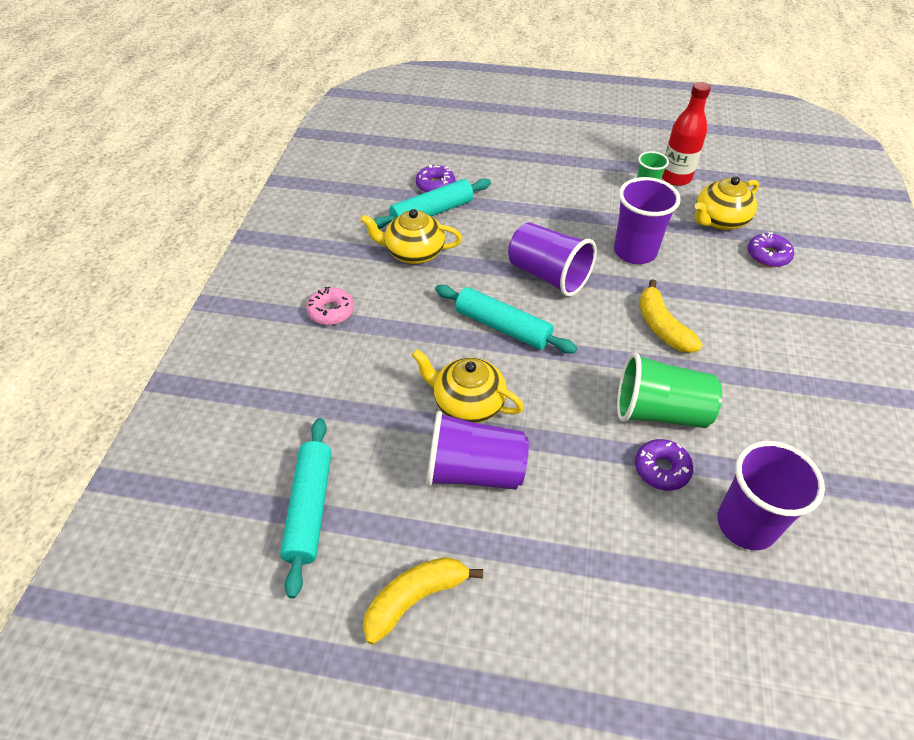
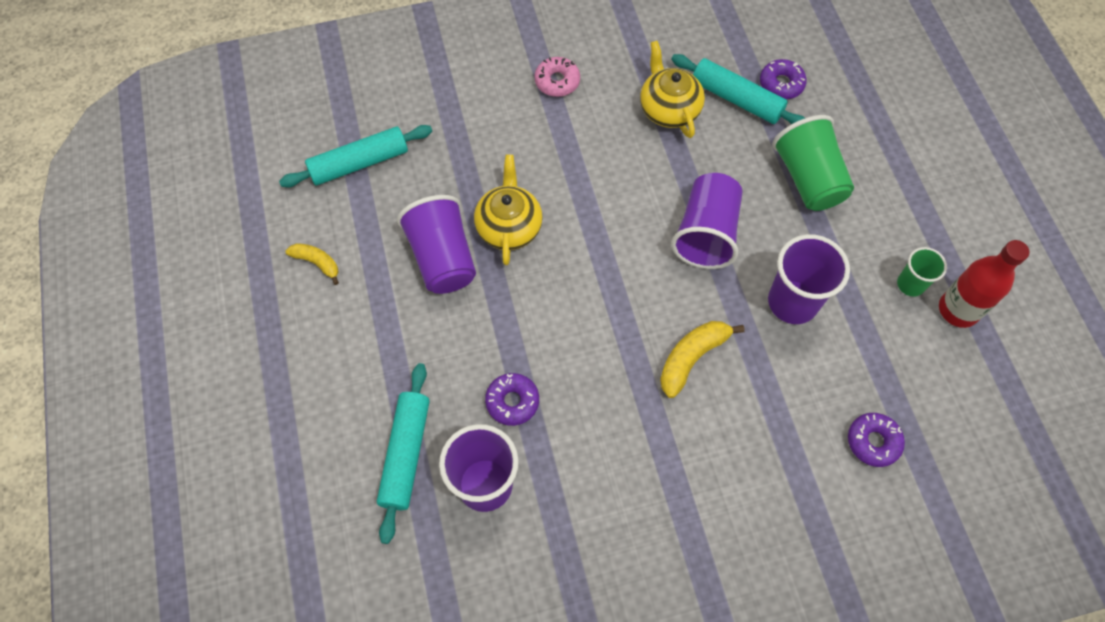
camera: 65 degrees right, 15 degrees up
yellow banana [363,557,483,644] -> yellow banana [285,243,339,285], size x0.64
turquoise rolling pin [435,285,577,354] -> turquoise rolling pin moved to [377,363,430,544]
green cup [617,352,722,428] -> green cup moved to [772,115,854,211]
yellow teapot [695,176,759,230] -> none

